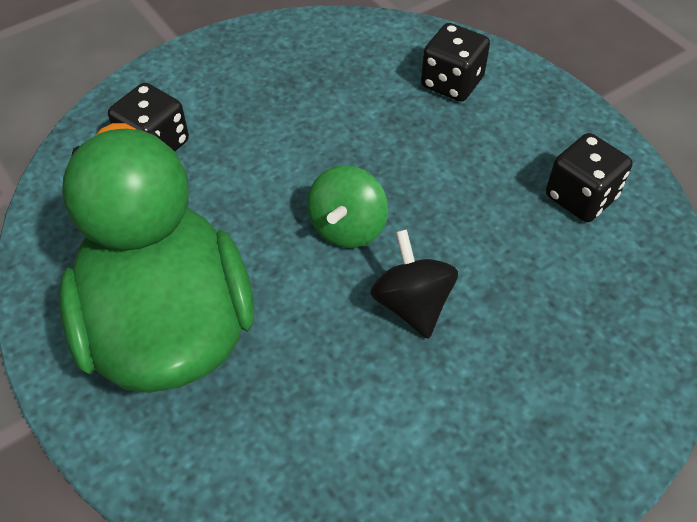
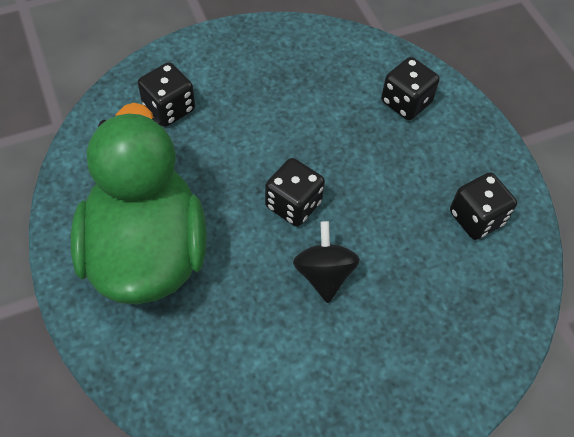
camera: 10 degrees right, 5 degrees up
green spinning top [307,165,388,248] -> black dice [265,158,325,227]

